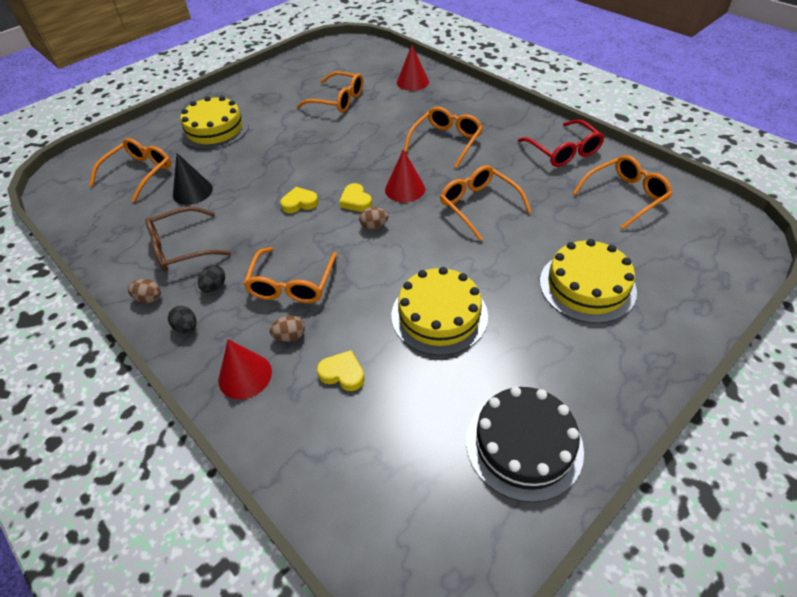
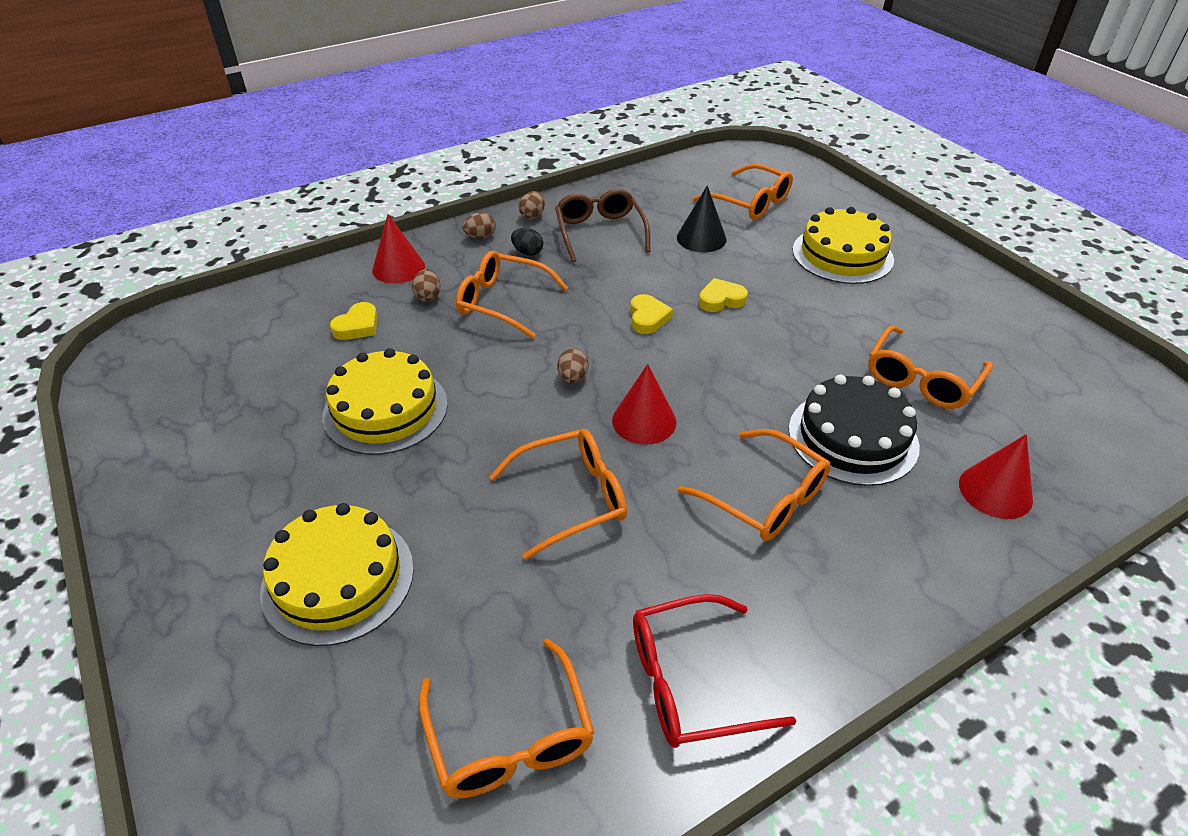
camera: 100 degrees right, 5 degrees down
black egg [168,306,197,333] -> brown egg [463,212,496,238]
yellow heart [339,183,372,212] -> yellow heart moved to [699,278,748,312]
black cake [466,386,584,502] -> black cake moved to [789,375,920,486]

